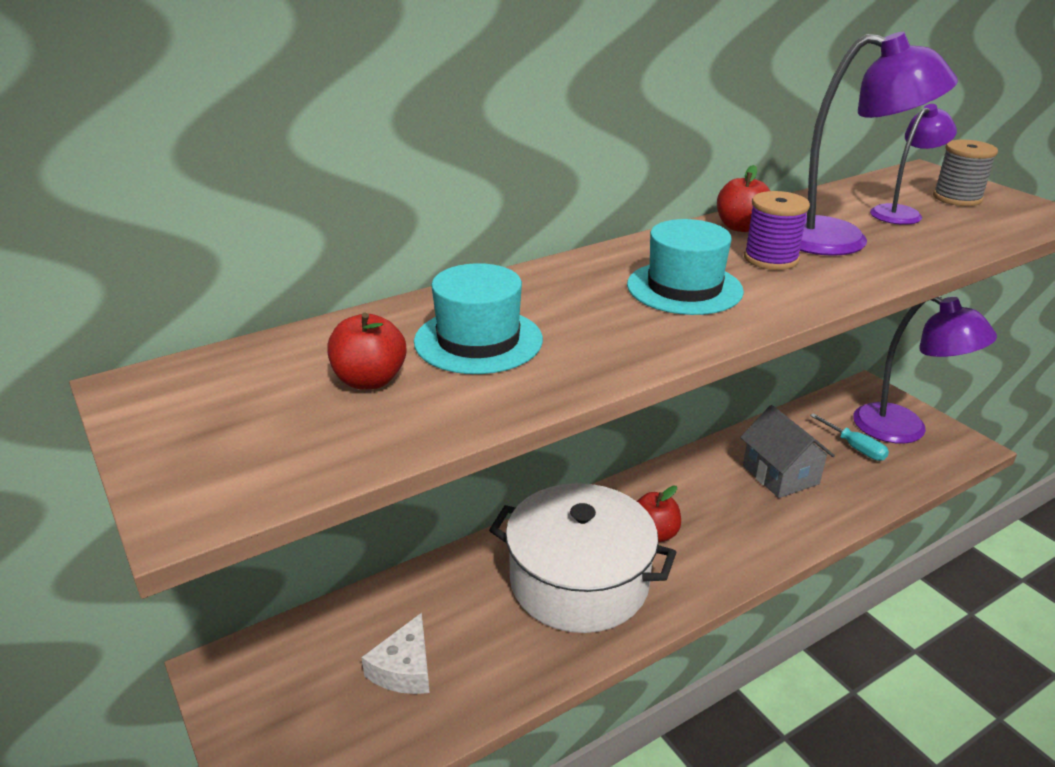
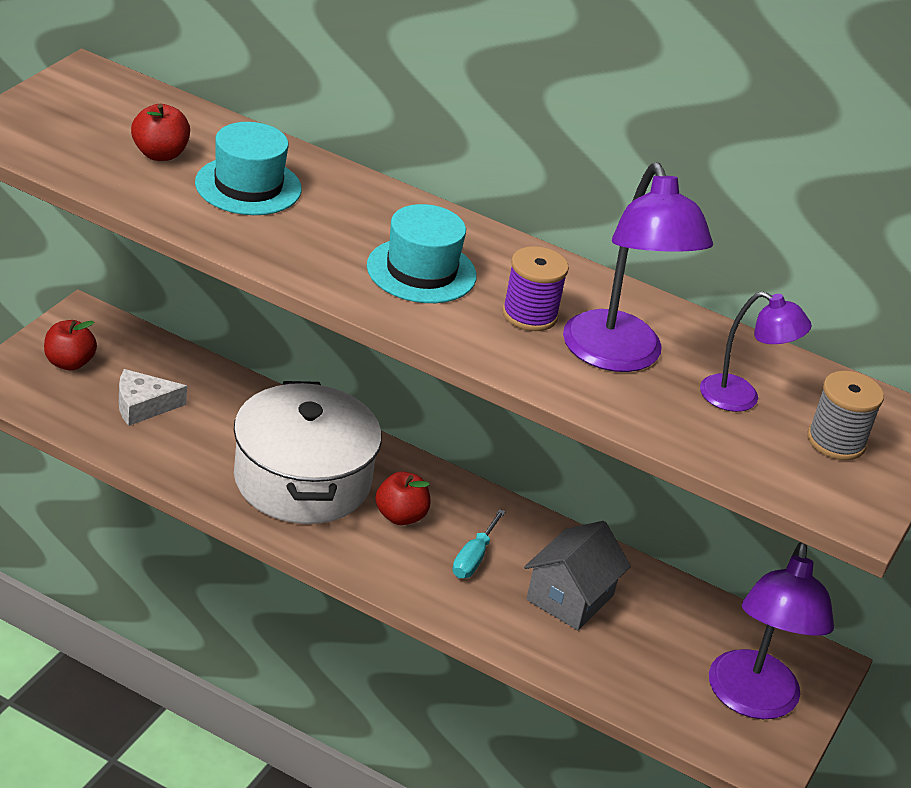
camera: 55 degrees right, 5 degrees up
red apple [717,165,770,232] -> red apple moved to [44,320,97,371]
turquoise screwdriver [810,413,889,461] -> turquoise screwdriver moved to [452,509,506,578]

